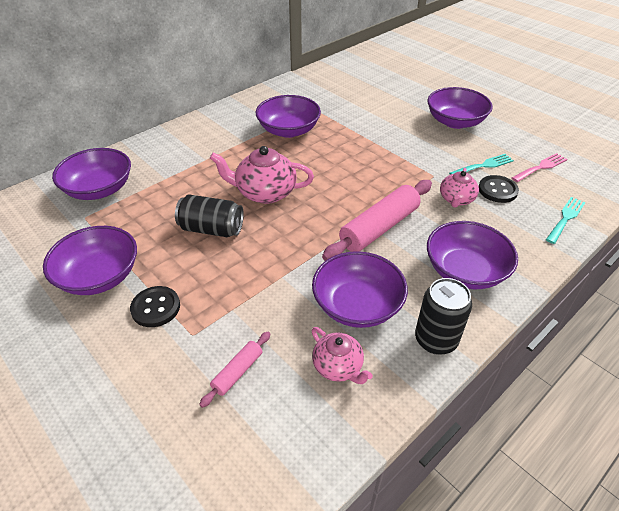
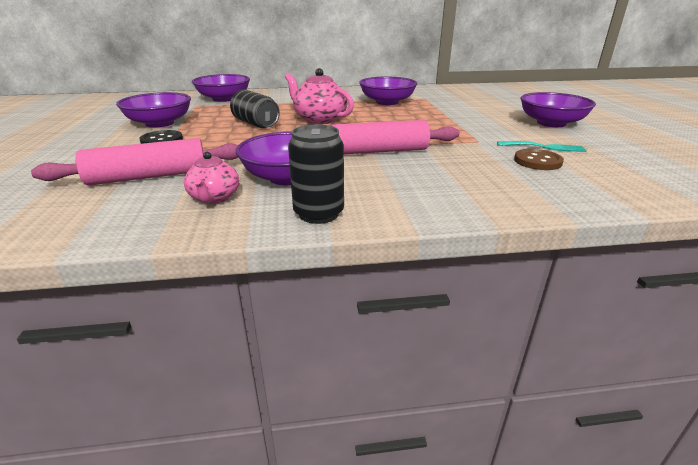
camera: 35 degrees right, 15 degrees down
pink rolling pin [199,332,271,408] -> pink rolling pin [31,138,238,185], size x2.01
purple bowl [427,221,518,289] -> none
pink teapot [440,168,479,208] -> none
black button [479,175,519,203] -> brown button [514,149,564,170]
pink fork [512,153,567,182] -> none
turquoise fork [546,197,586,244] -> none

